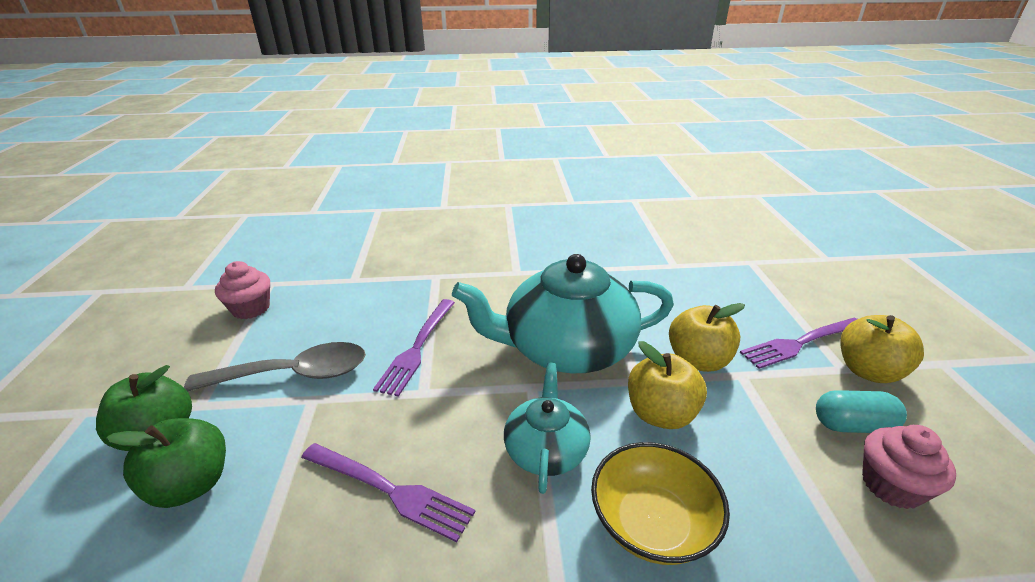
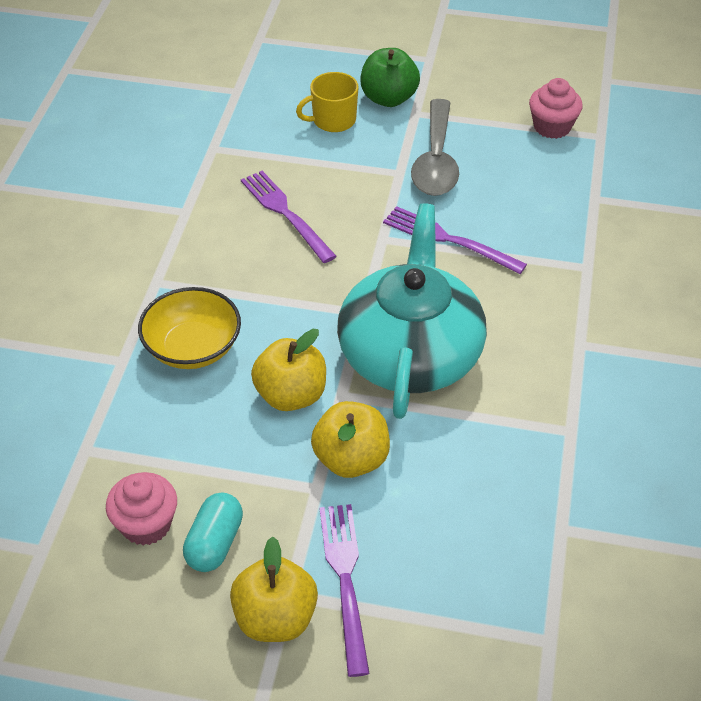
camera: 105 degrees right, 15 degrees up
green apple [106,418,226,508] -> yellow mug [296,72,358,132]
purple fork [301,443,475,542] -> purple fork turned 105 degrees clockwise [241,171,337,263]
turquoise teapot [504,363,591,494] -> none

